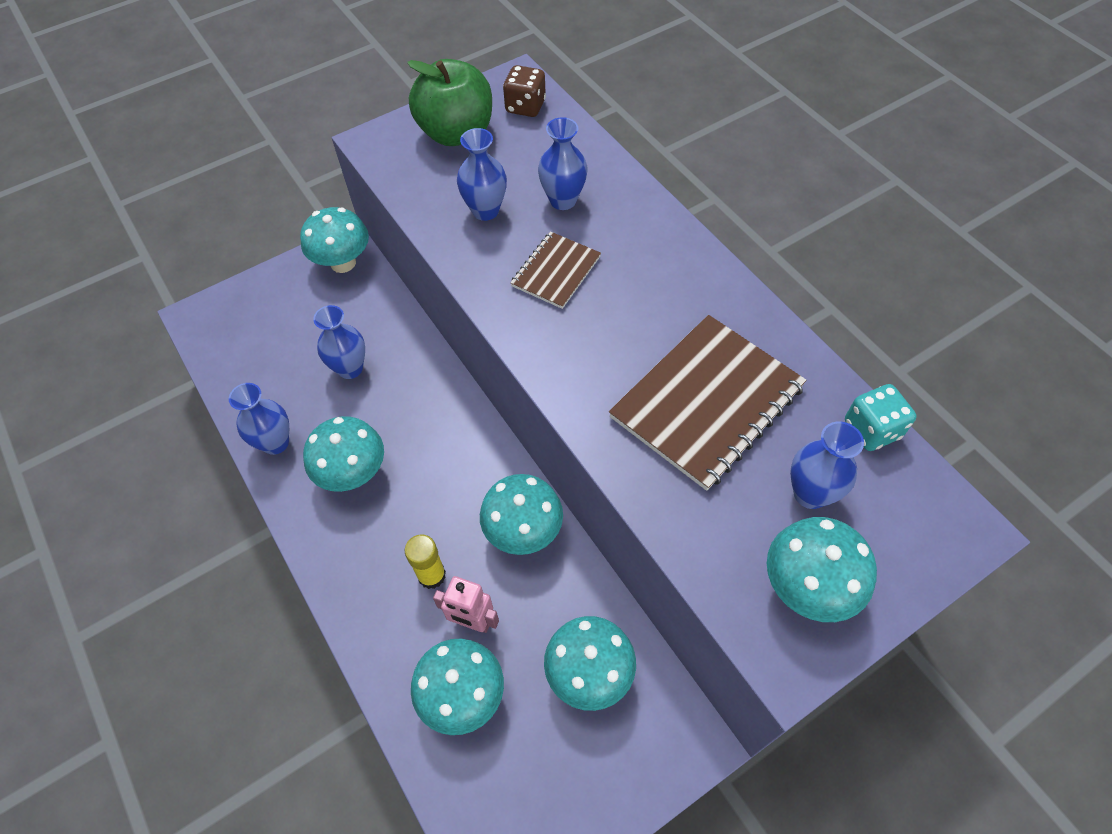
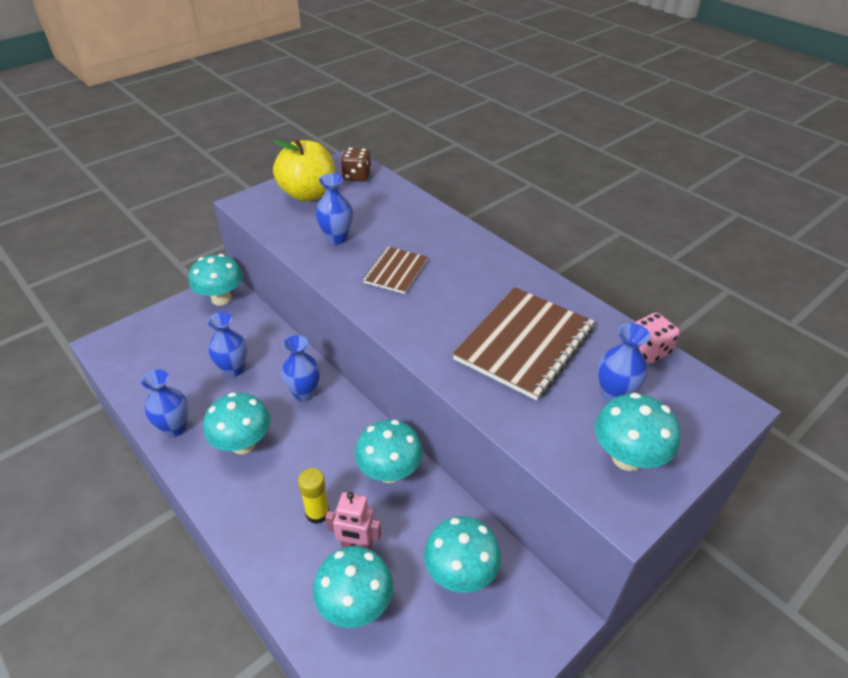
camera: 10 degrees left, 15 degrees down
green apple [407,59,492,146] -> yellow apple [273,139,335,201]
blue vase [538,117,588,210] -> blue vase moved to [281,335,320,401]
turquoise dice [845,384,916,451] -> pink dice [635,313,680,363]

